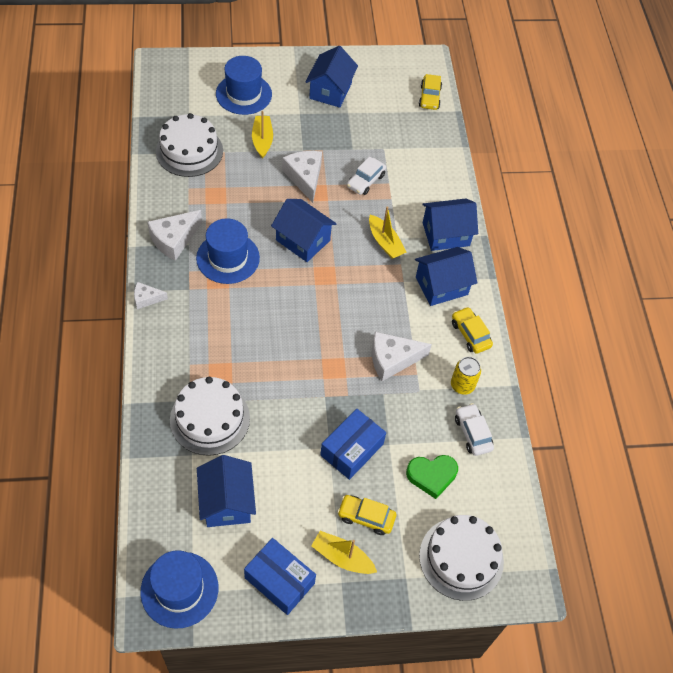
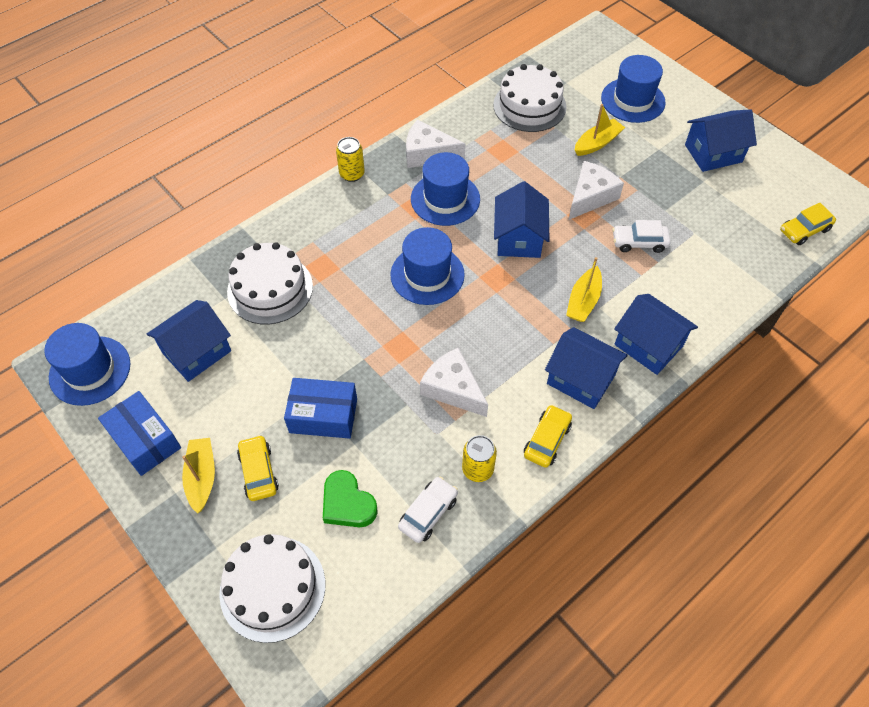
camera: 60 degrees right, 0 degrees up
white cheese [134,282,168,309] -> yellow can [336,137,365,182]
blue box [244,538,316,615] -> blue box turned 45 degrees counterclockwise [98,391,181,476]
none -> blue hat [390,227,465,305]

